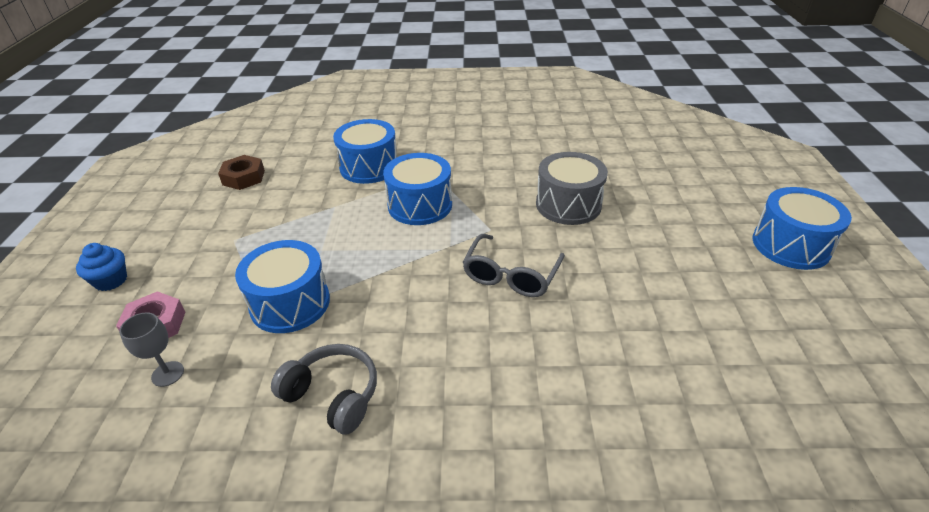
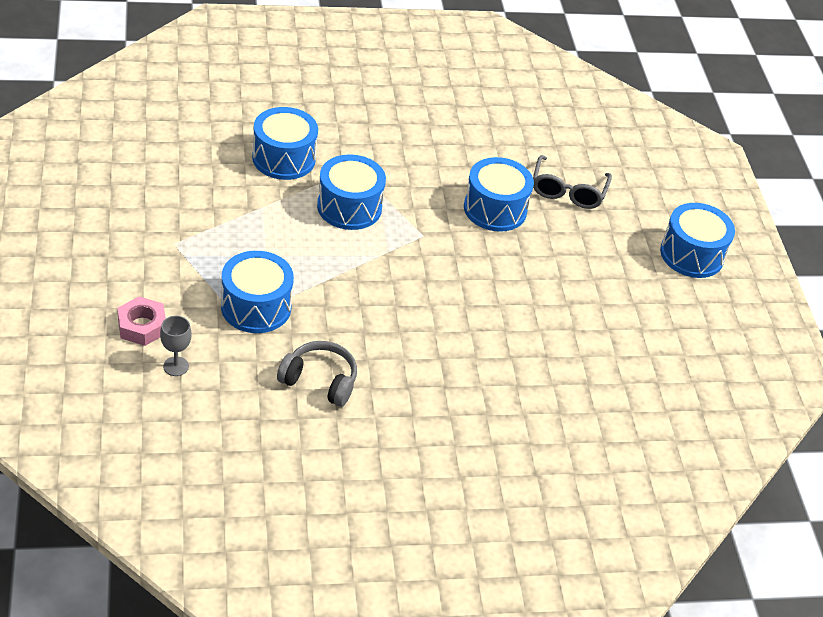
camera: 15 degrees left, 5 degrees up
blue cupcake [76,243,127,291] -> none
brown nut [218,155,265,190] -> none
grey glasses [463,234,565,297] -> grey glasses moved to [533,155,612,209]
grey drum [536,152,608,225] -> blue drum [464,157,534,232]

